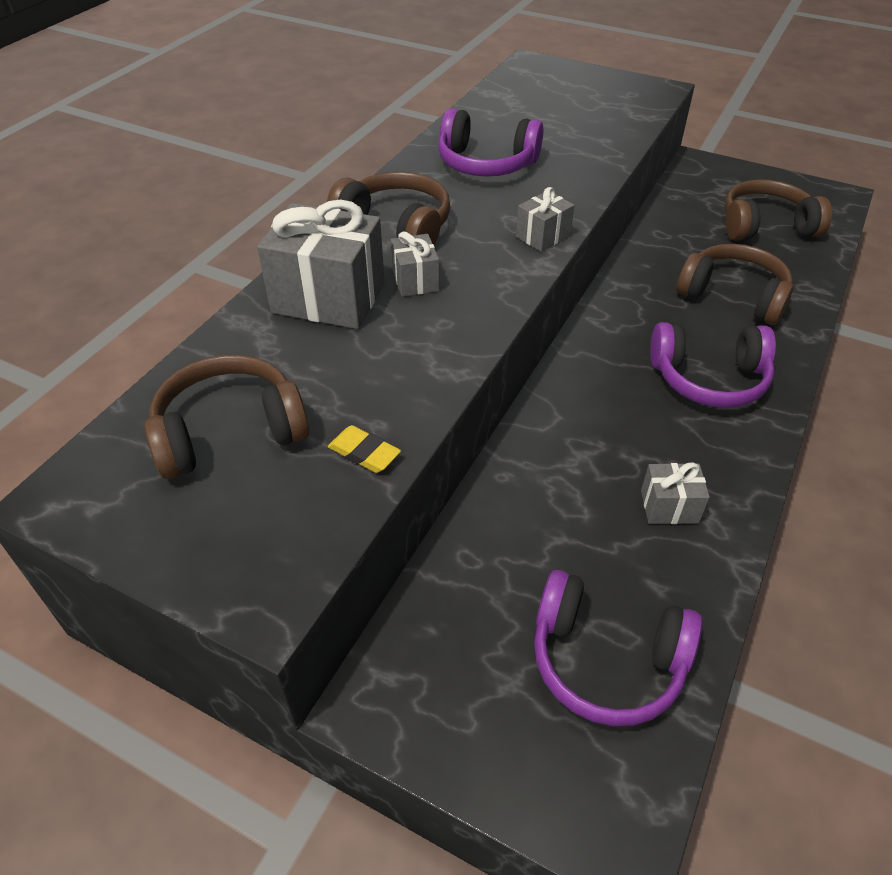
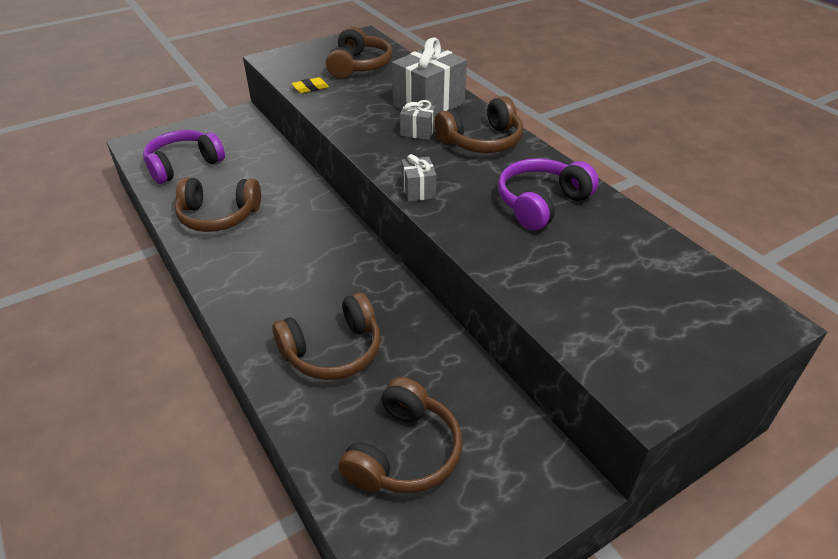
camera: 120 degrees right, 5 degrees down
grey gift [641,462,710,524] -> brown headphones [175,177,261,232]
purple headphones [650,322,776,408] -> none

